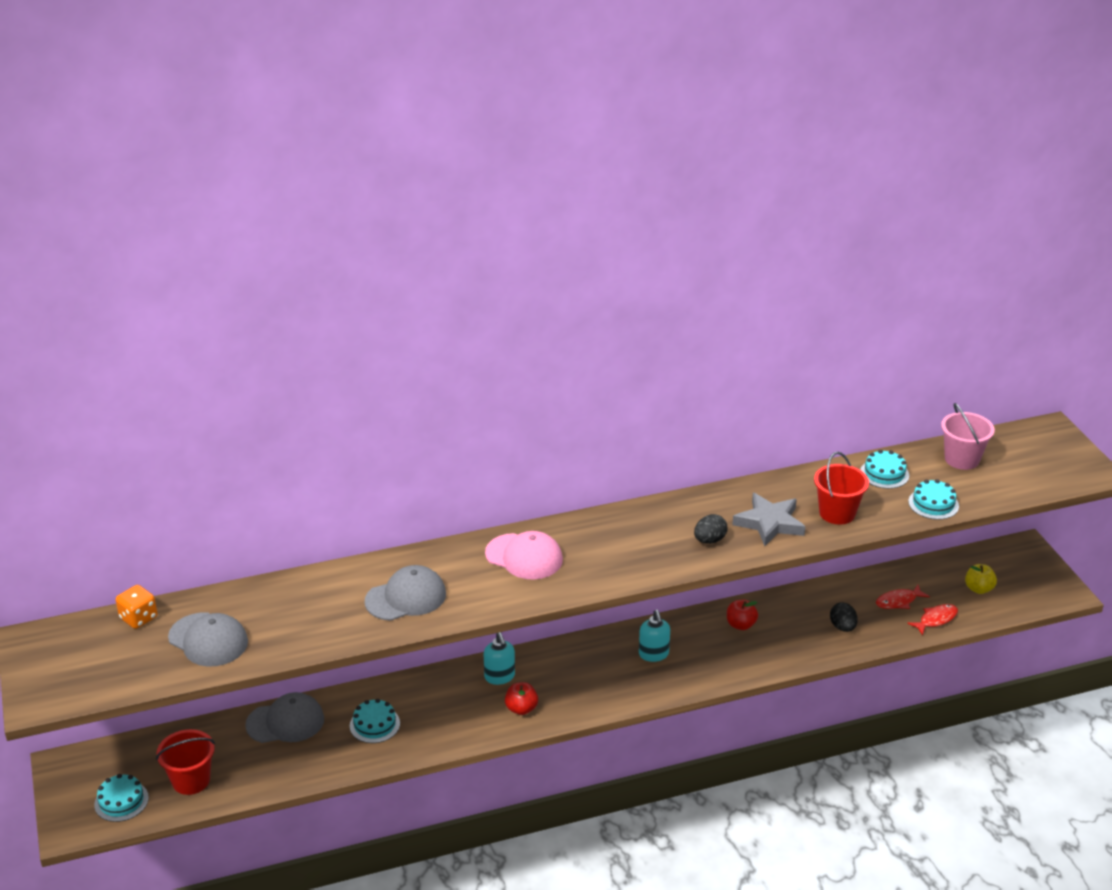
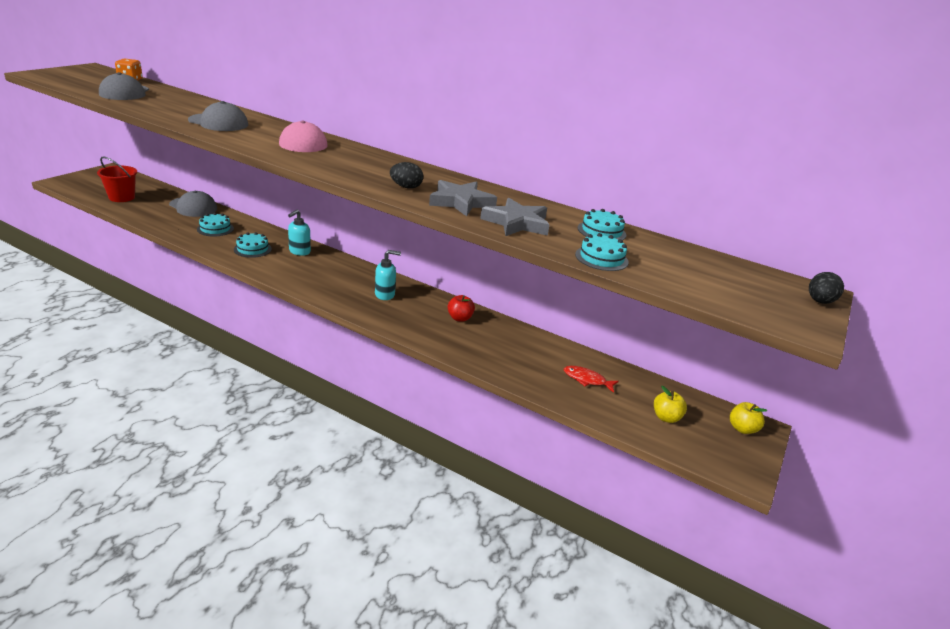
camera: 45 degrees right, 5 degrees down
turquoise cake [94,774,149,822] -> turquoise cake moved to [234,232,272,258]
red apple [505,682,538,715] -> none
turquoise soap dispenser [639,610,670,662] -> turquoise soap dispenser turned 135 degrees counterclockwise [375,250,401,300]
red bucket [814,452,869,525] -> grey star [480,198,550,236]
black egg [830,602,858,632] -> black egg moved to [809,272,844,304]
red fish [908,604,958,635] -> none
pink bucket [941,403,995,470] -> none
none -> yellow apple [730,402,768,434]

